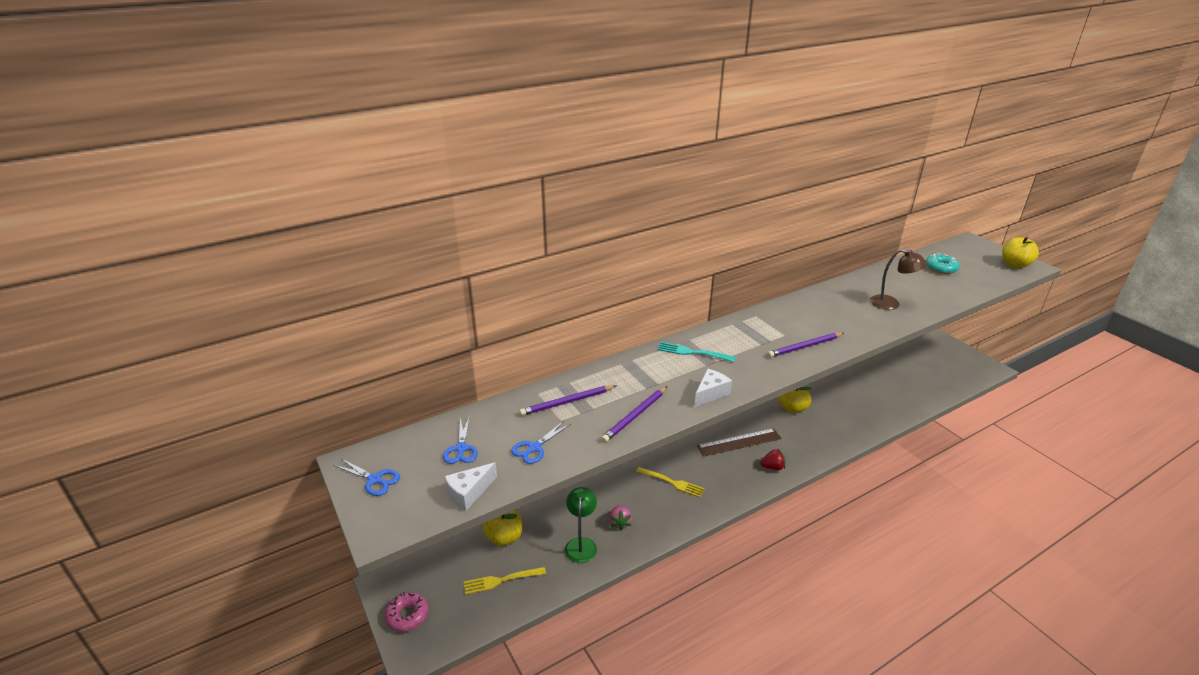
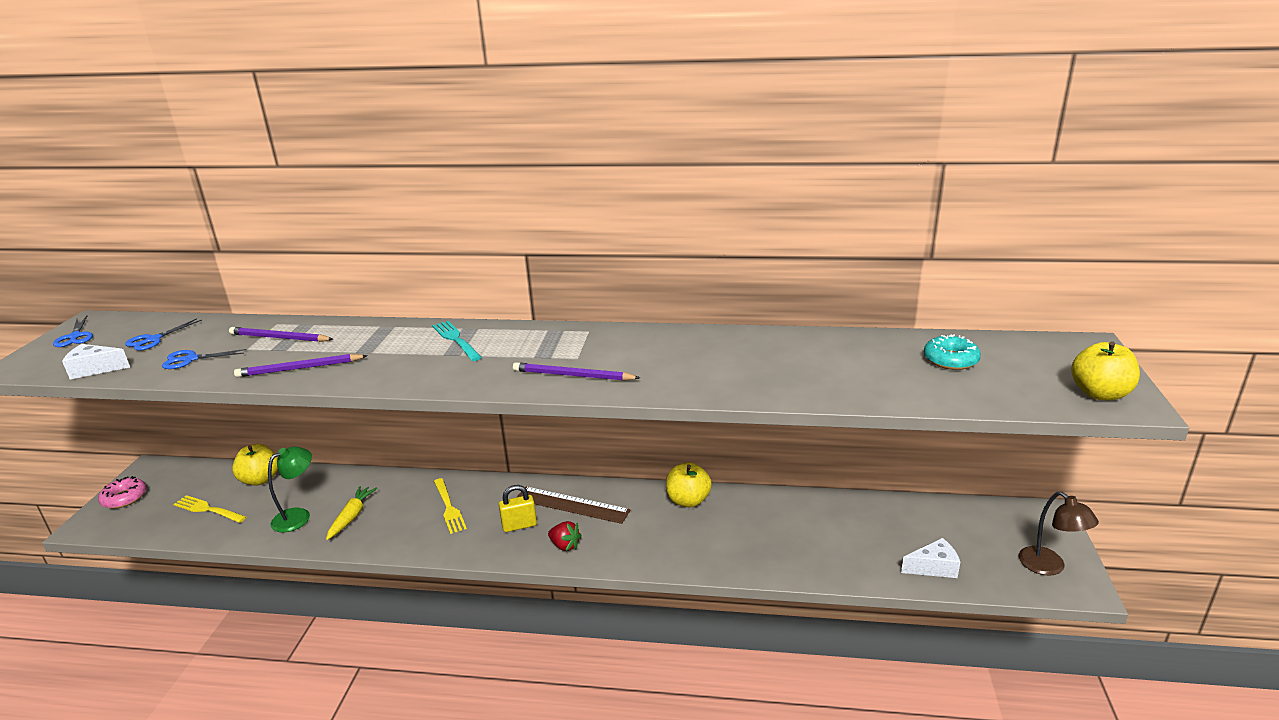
camera: 40 degrees right, 5 degrees down
pink strawberry [609,506,632,531] -> yellow carrot [326,486,377,540]
white cheese [694,369,732,407] -> white cheese moved to [901,538,960,578]
brown lamp [870,249,927,310] -> brown lamp moved to [1019,491,1099,576]
none -> yellow padlock [499,485,537,532]

